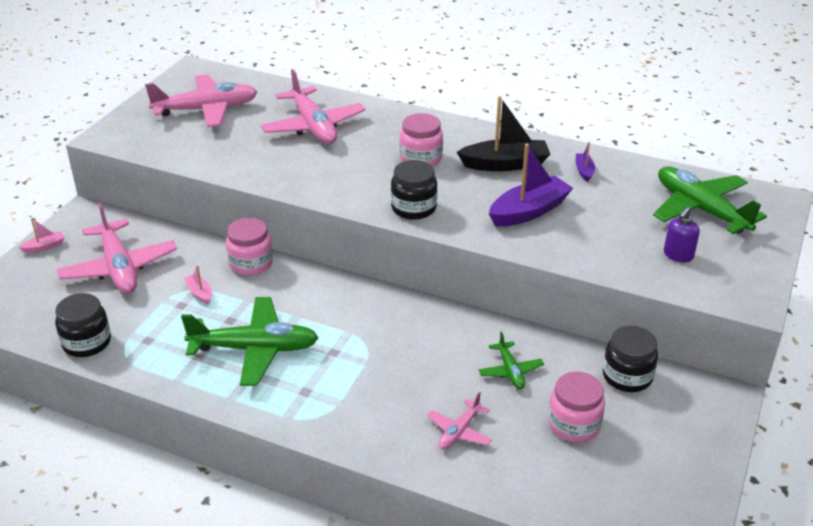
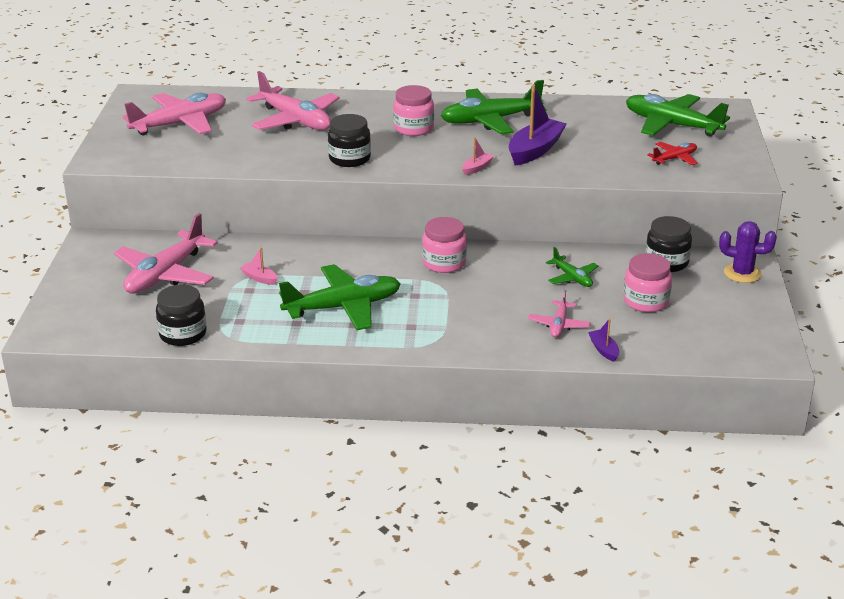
camera: 20 degrees left, 5 degrees down
pink boat [19,218,65,253] -> pink boat moved to [462,137,494,175]
pink plane [57,203,177,293] -> pink plane turned 75 degrees clockwise [114,213,218,293]
pink jar [226,218,273,275] -> pink jar moved to [422,217,467,273]
black jar [391,160,437,220] -> black jar moved to [328,114,371,167]
black boat [457,96,550,171] -> green plane [441,80,546,134]
purple boat [576,142,595,182] -> purple boat moved to [588,318,619,362]
purple soap dispenser [664,207,699,262] -> red plane [647,142,698,165]
none -> purple cactus [719,221,777,283]

